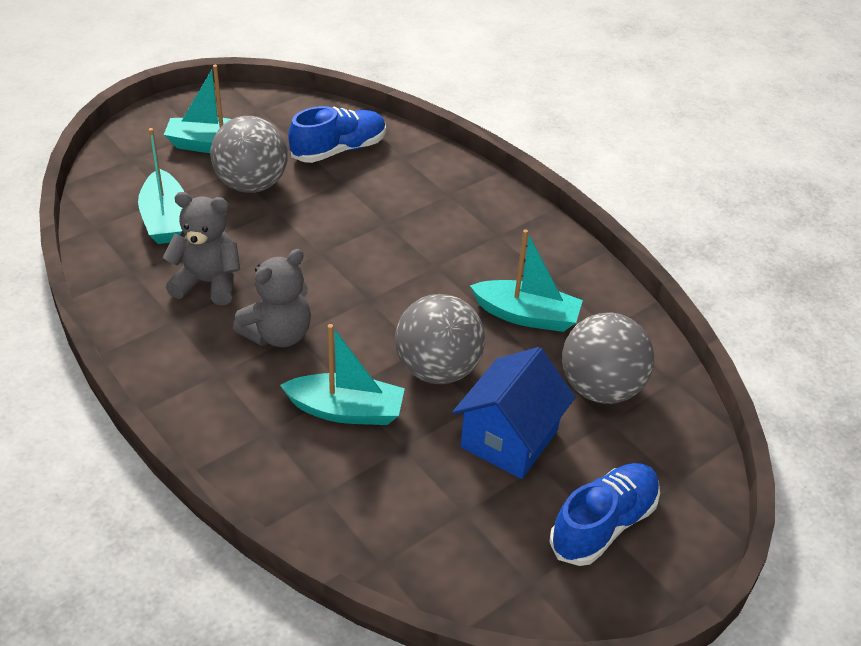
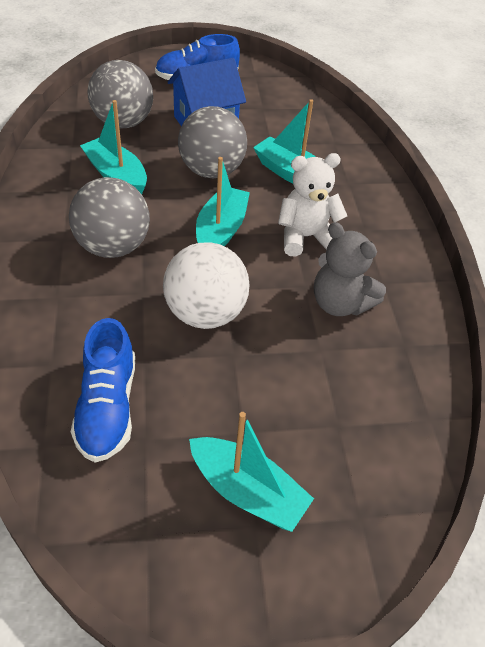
camera: 150 degrees left, 5 degrees up
turquoise boat [138,128,184,244] -> turquoise boat moved to [196,157,250,246]
grey ball [210,116,288,193] -> grey ball moved to [69,177,150,258]
grey teddy bear [233,249,311,347] -> white teddy bear [278,153,347,257]
blue shoe [288,106,386,163] -> blue shoe turned 90 degrees counterclockwise [71,318,135,463]
none -> white ball [163,243,249,329]

